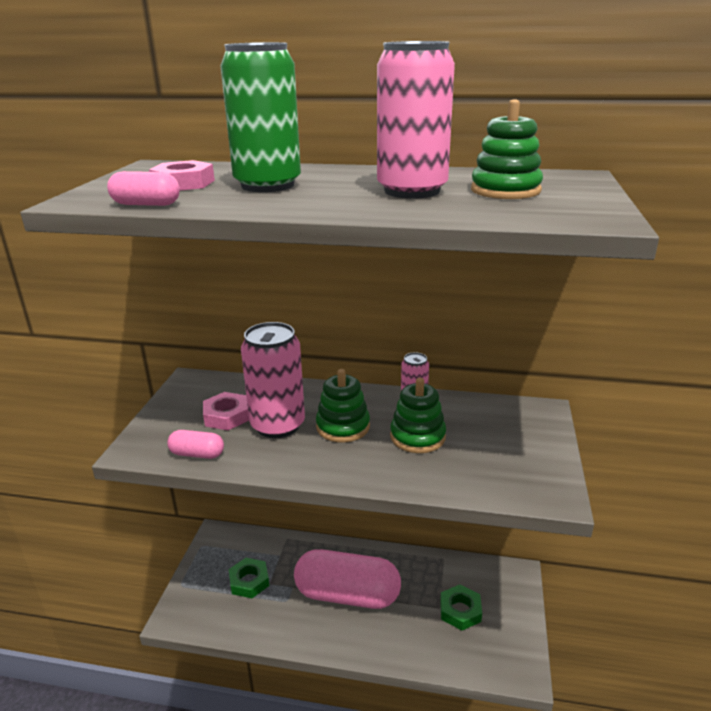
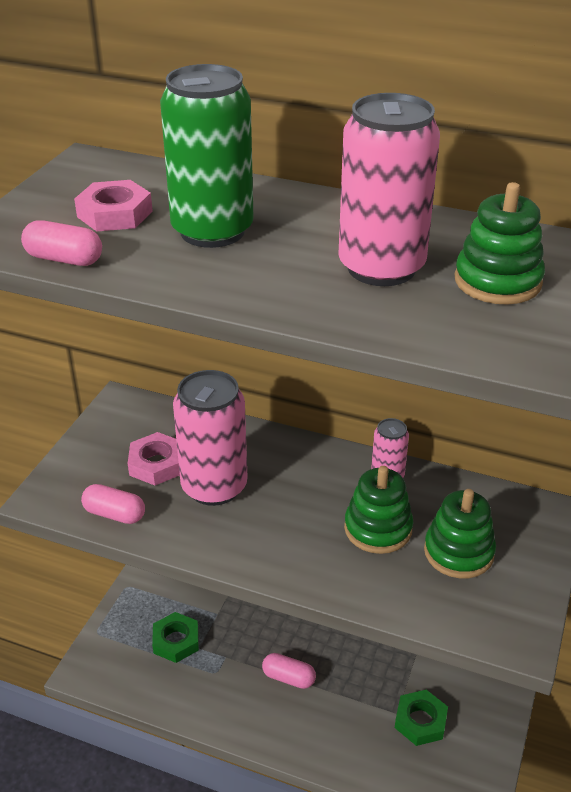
camera: 10 degrees right, 10 degrees up
pink capsule [294,549,401,609] -> pink capsule [262,653,316,689], size x0.43
green stacking toy [316,369,370,443] -> green stacking toy moved to [424,489,496,578]

